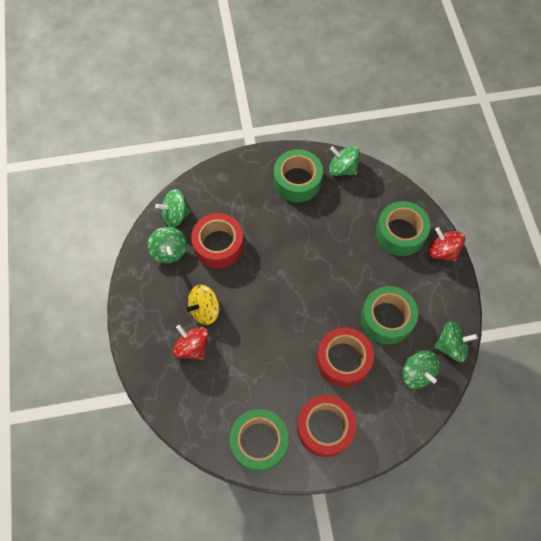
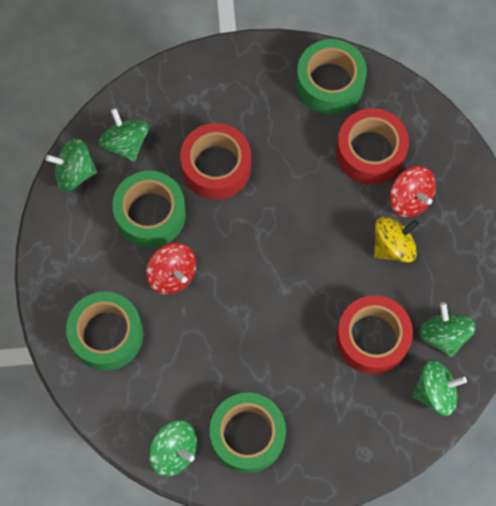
camera: 175 degrees left, 5 degrees up
red tape [297,395,356,457] -> red tape moved to [336,108,409,185]
red spinning top [428,227,465,262] -> red spinning top moved to [146,243,196,295]

